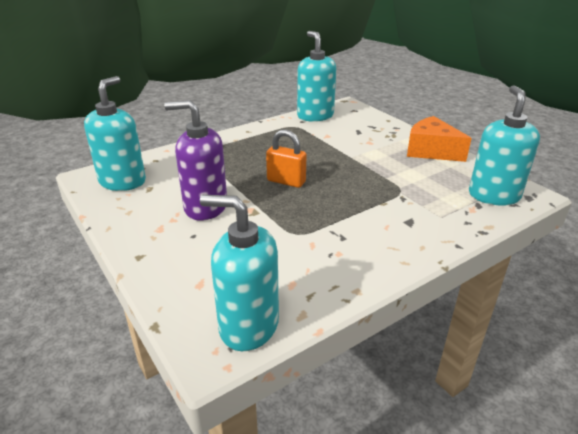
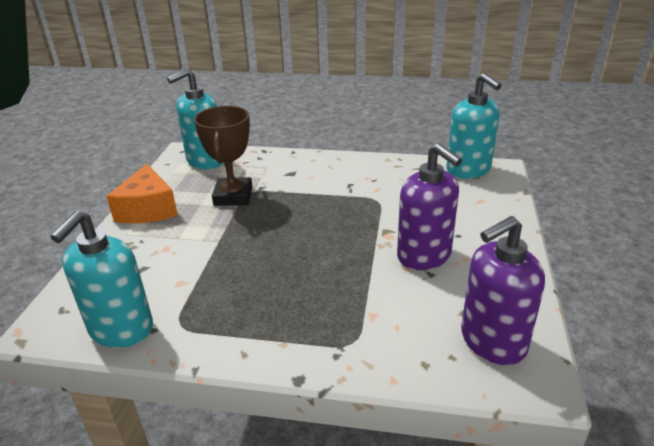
camera: 135 degrees left, 0 degrees up
turquoise soap dispenser [84,76,146,191] -> purple soap dispenser [461,216,545,365]
orange padlock [266,130,307,188] -> none
none -> brown trophy [194,106,252,206]

